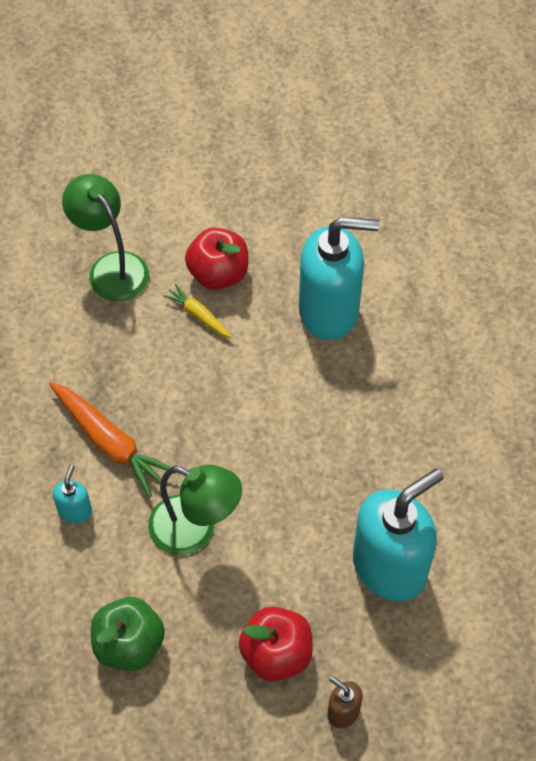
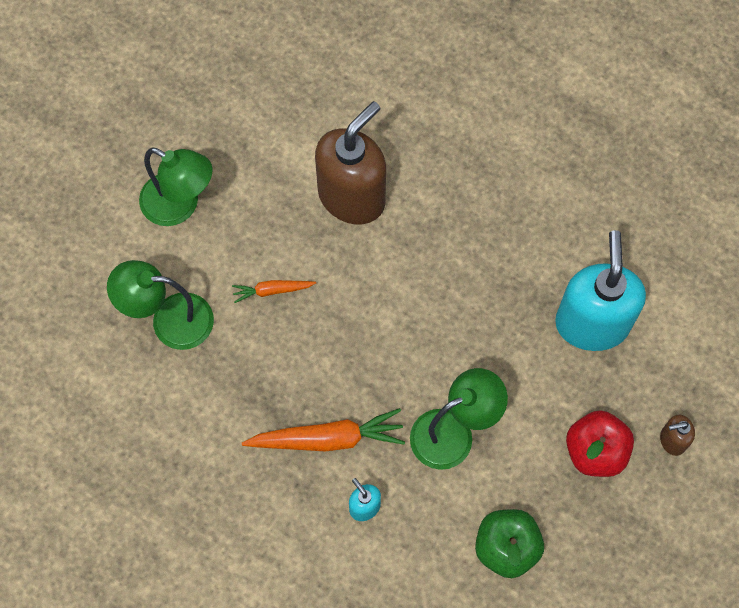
camera: 50 degrees left, 10 degrees up
yellow carrot [163,284,232,338] -> orange carrot [232,280,316,303]
red apple [185,228,248,290] -> none
turquoise soap dispenser [299,217,379,340] -> brown soap dispenser [315,101,386,224]
none -> green lamp [139,148,213,226]

